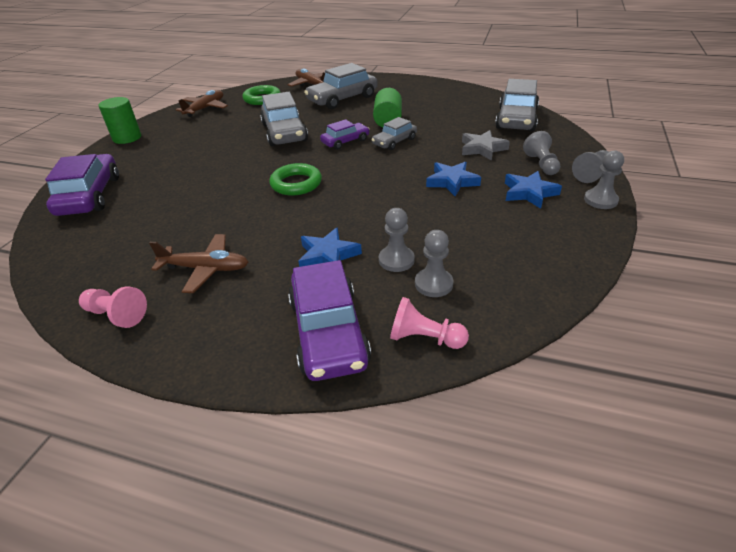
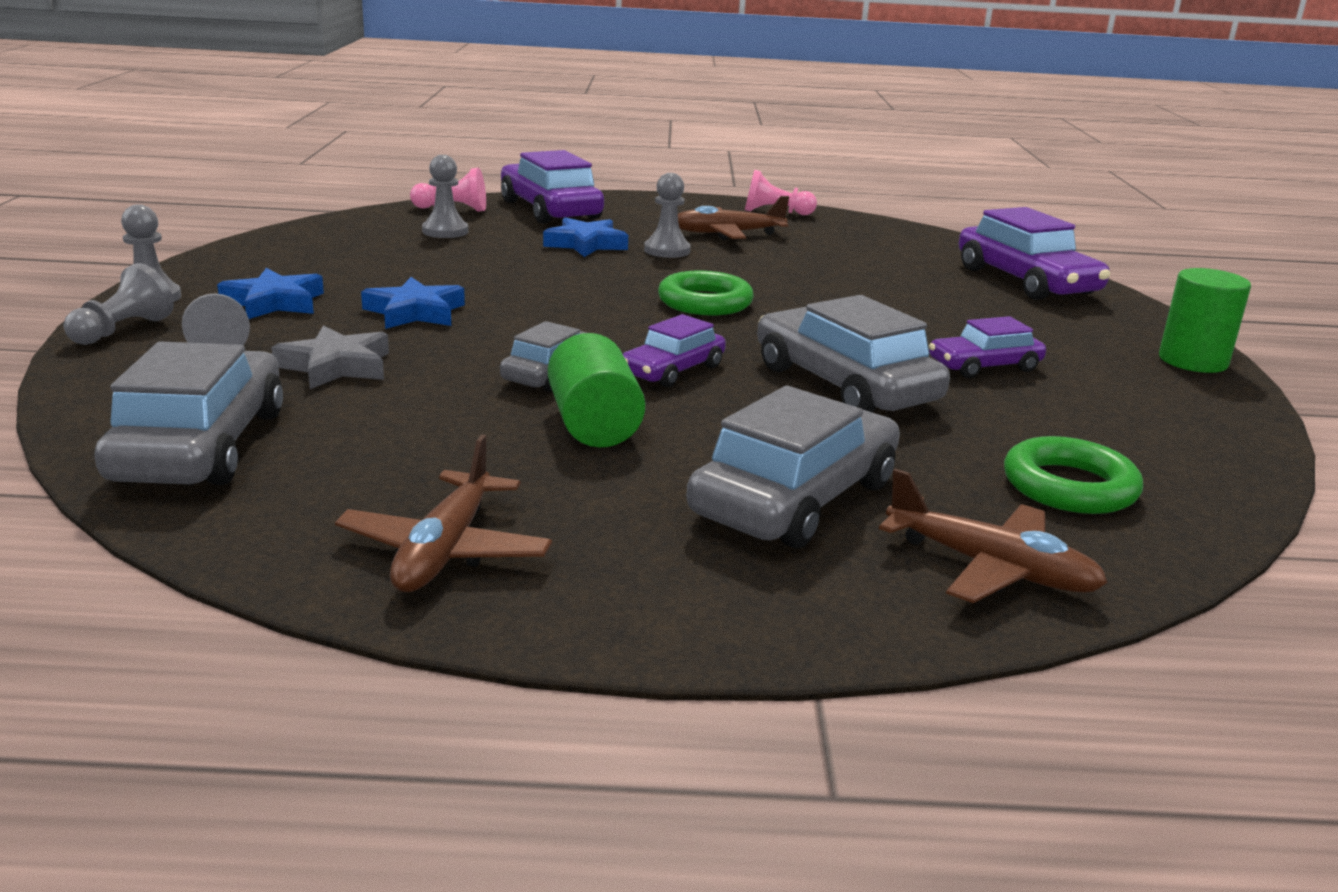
camera: 160 degrees right, 15 degrees down
brown plane [176,90,228,117] -> brown plane moved to [335,434,552,592]
grey pawn [379,208,415,272] -> grey pawn moved to [644,173,691,258]
none -> purple car [929,316,1046,378]

